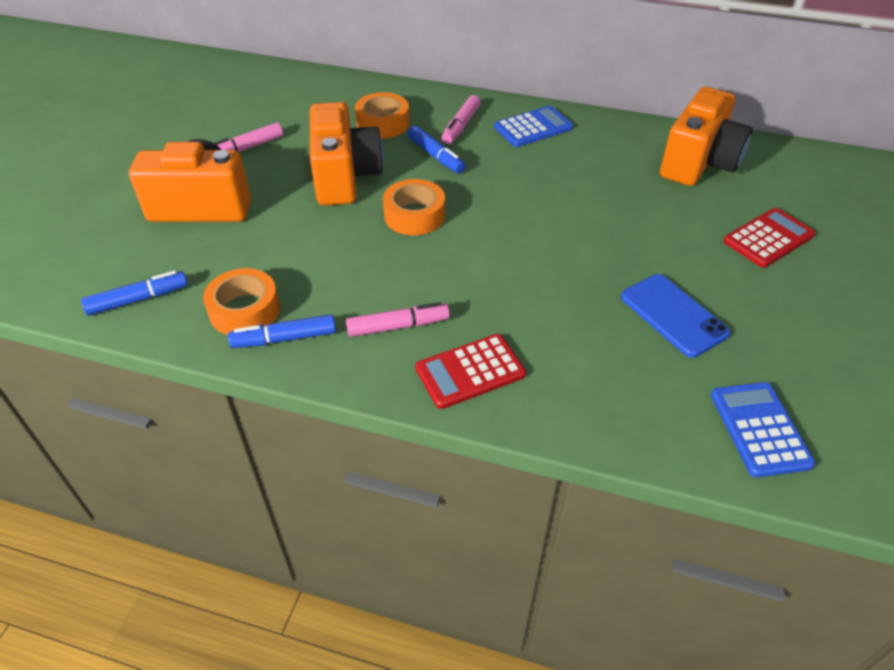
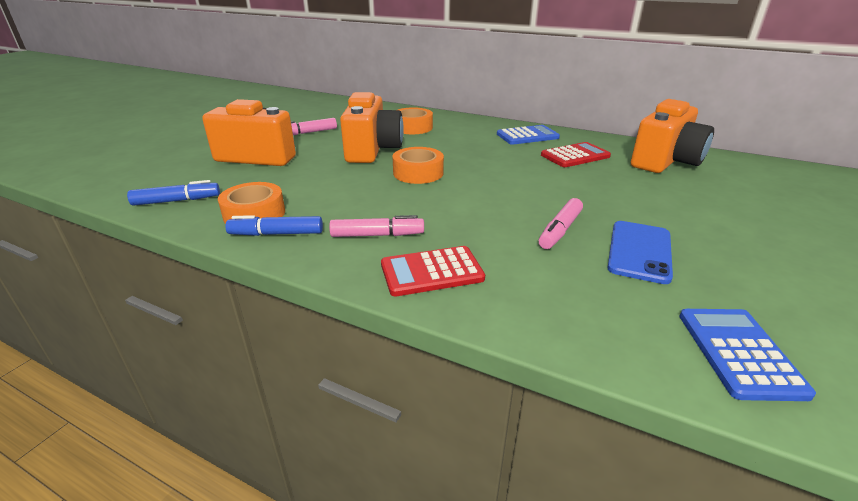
camera: 10 degrees right, 15 degrees down
blue marker [408,126,466,174] -> none
pink marker [441,95,481,144] -> pink marker moved to [539,198,583,249]
blue phone [621,274,730,358] -> blue phone turned 45 degrees clockwise [608,221,673,284]
red calculator [723,208,815,268] -> red calculator moved to [541,142,611,167]

